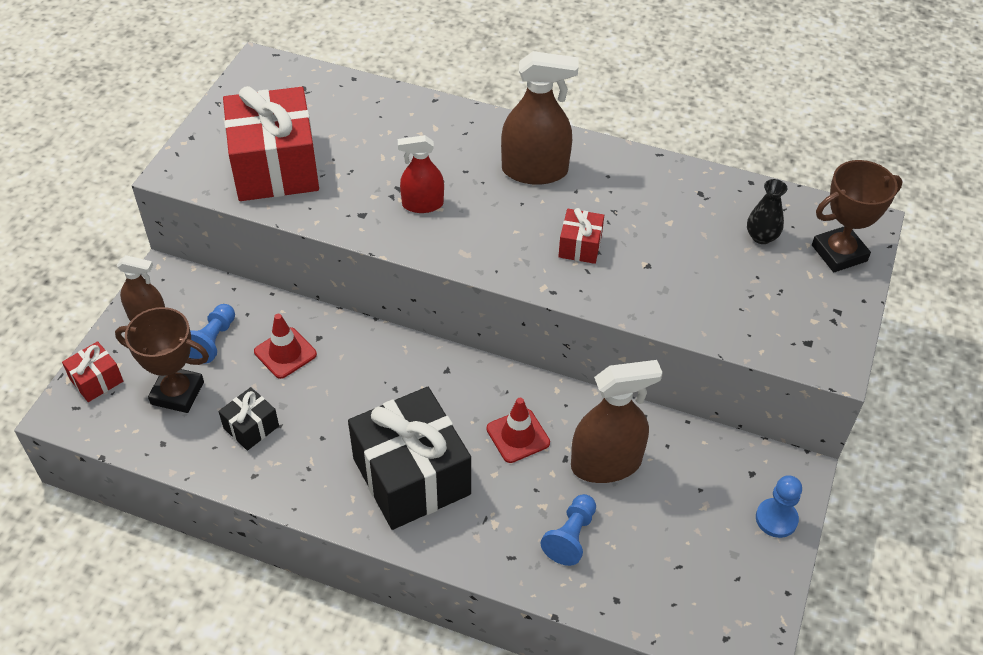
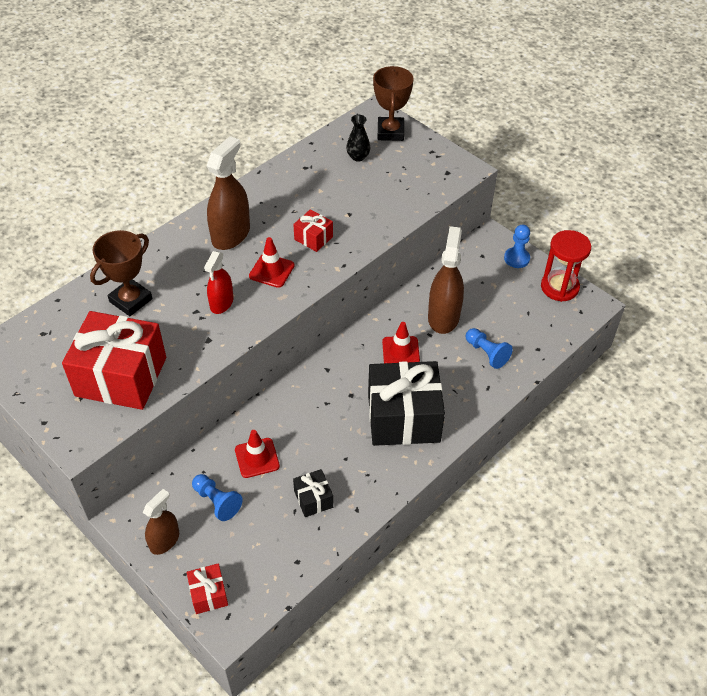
camera: 65 degrees left, 0 degrees up
brown trophy [115,307,209,413] -> brown trophy moved to [90,230,153,316]
none -> red traffic cone [249,237,295,288]
none -> red hourglass [541,230,591,302]

